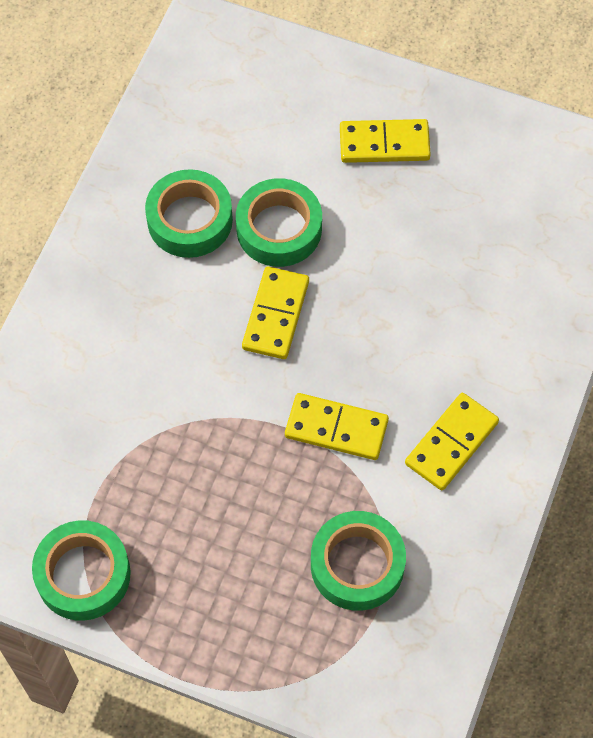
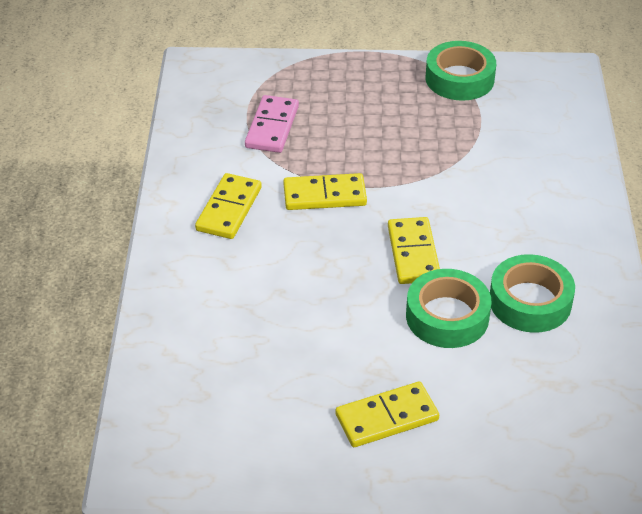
camera: 160 degrees right, 20 degrees down
green tape [311,511,406,611] -> pink domino [245,95,299,153]

